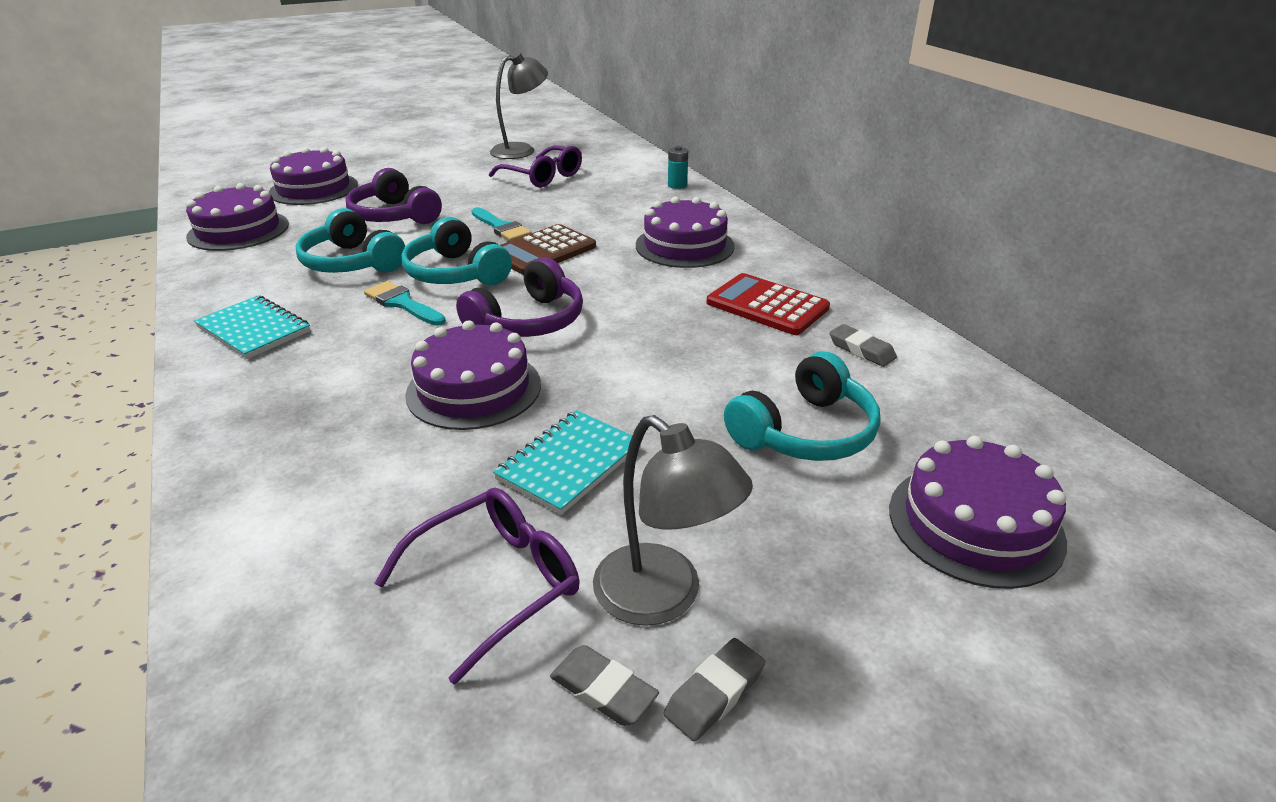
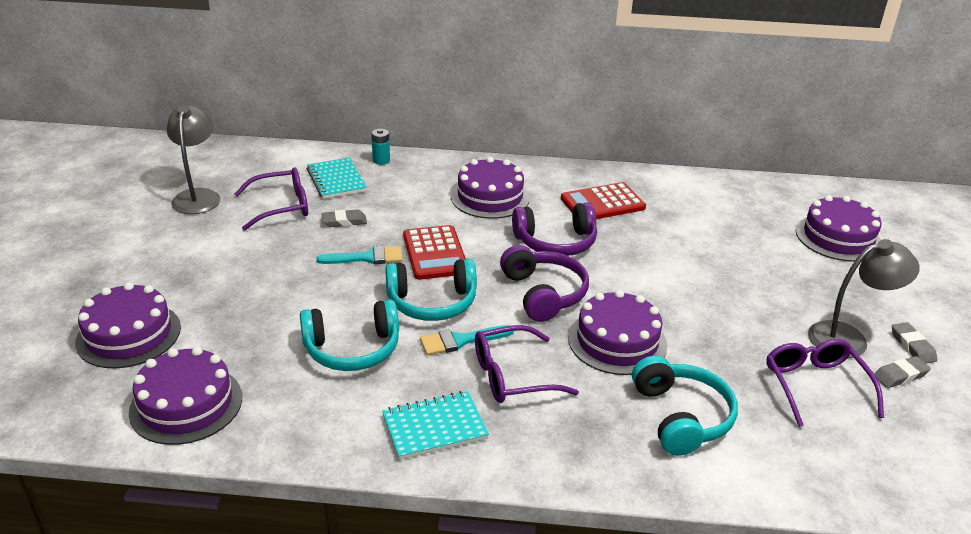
camera: 60 degrees left, 0 degrees up
purple headphones [346,168,442,224] -> purple headphones moved to [512,202,597,256]
turquoise notebook [493,410,641,515] -> turquoise notebook moved to [307,158,367,199]
brown calculator [500,224,596,275] -> red calculator [403,225,466,280]
turquoise headphones [724,351,881,461] -> turquoise headphones moved to [632,356,738,456]
grey eraser [829,324,897,367] -> grey eraser moved to [321,209,367,227]
none -> purple glasses [475,325,579,403]

